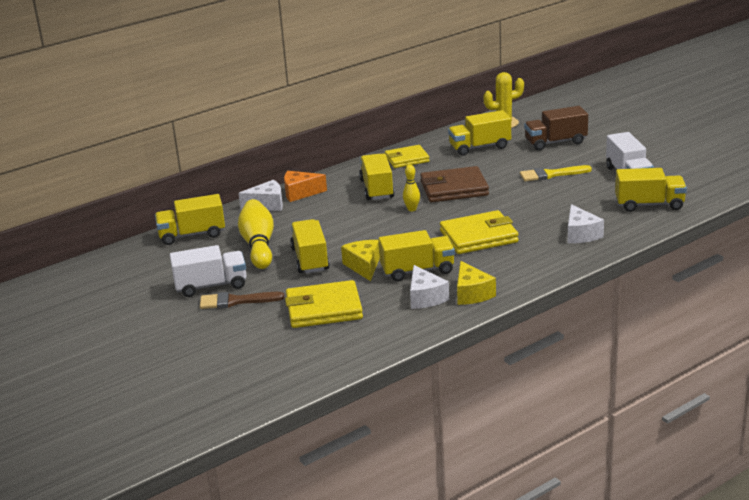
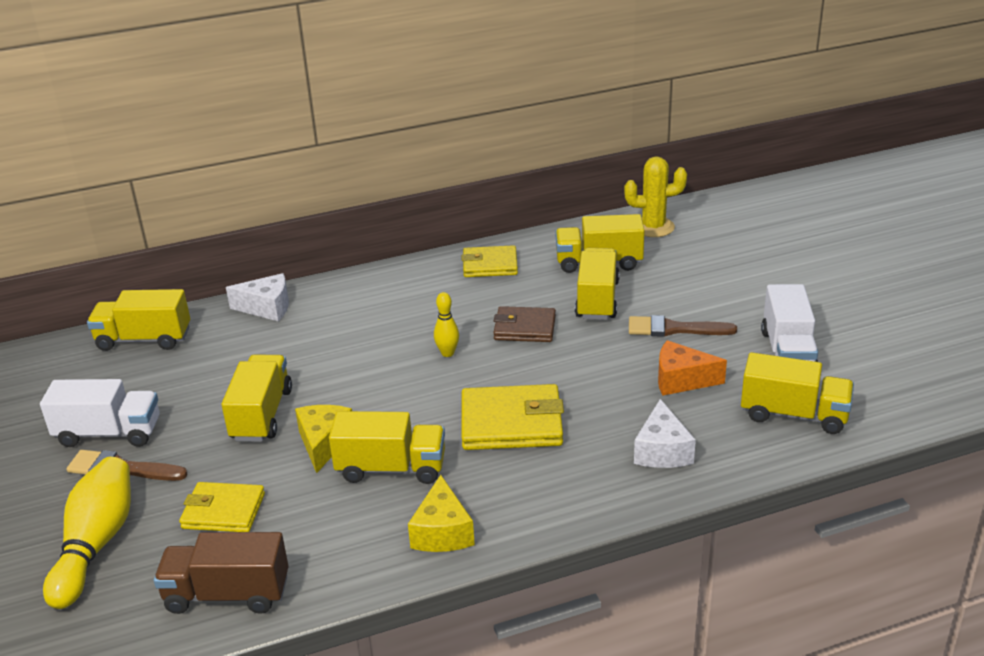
camera: 15 degrees right, 5 degrees up
yellow bowling pin [238,199,274,269] -> yellow bowling pin moved to [43,457,131,609]
orange cheese [284,171,327,202] -> orange cheese moved to [658,340,727,396]
yellow wallet [285,280,363,328] -> yellow wallet [179,482,265,532], size x0.66
yellow truck [359,154,395,200] -> yellow truck moved to [575,248,620,320]
white cheese [410,265,449,309] -> none
brown wallet [420,166,489,202] -> brown wallet [493,306,556,342], size x0.66
yellow brush [520,165,592,181] -> brown brush [629,315,737,337]
brown truck [524,106,588,150] -> brown truck moved to [154,532,289,614]

